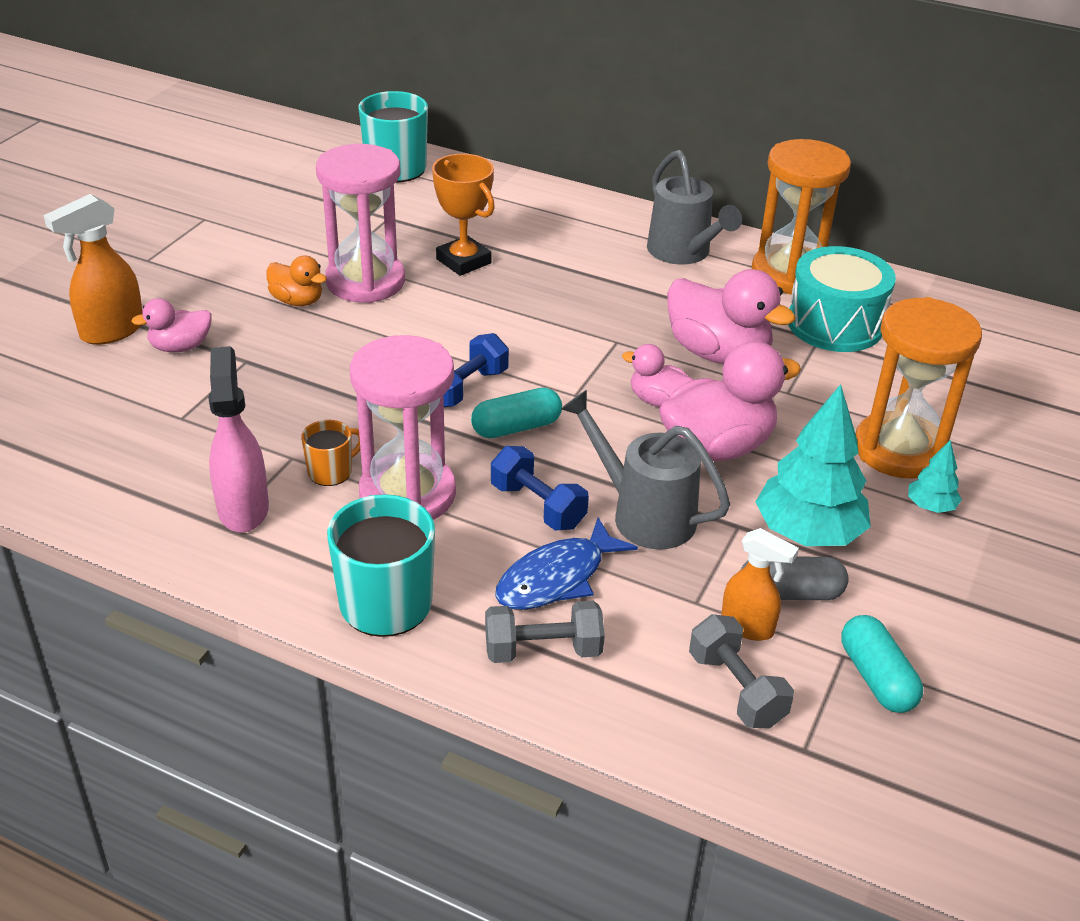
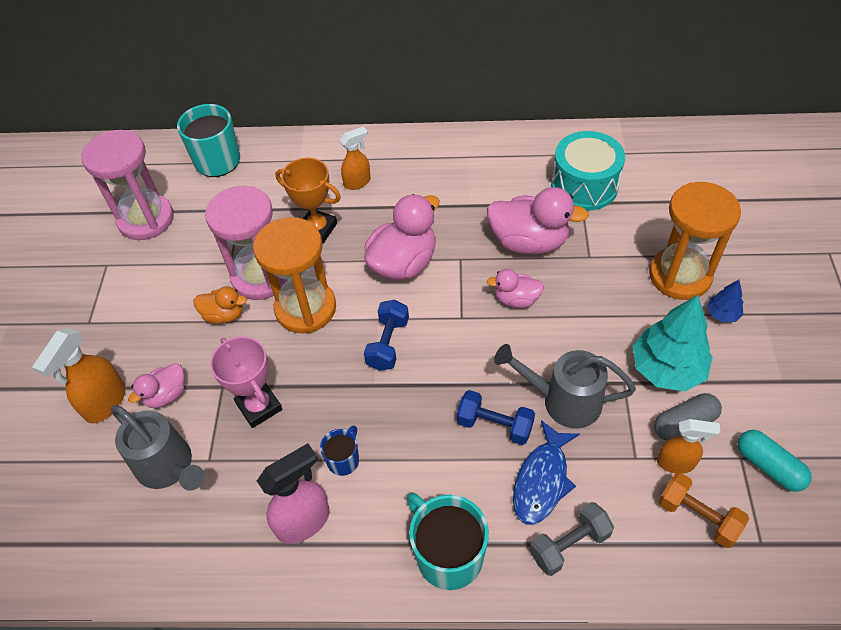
camera: 20 degrees left, 15 degrees up
pink spray bottle [208,346,269,533] -> pink spray bottle turned 90 degrees clockwise [257,443,330,544]
orange mug [301,420,360,486] -> blue mug [320,425,359,476]
pink hourglass [350,335,456,520] -> pink hourglass moved to [81,130,174,240]
turquoise capsule [471,388,562,438] -> none
grey watering can [647,150,742,265] -> grey watering can moved to [110,405,204,491]
pink duck [659,341,801,461] -> pink duck moved to [364,194,439,280]
grey dumbbell [689,614,794,729] -> orange dumbbell [659,472,749,548]
orange hourglass [752,139,851,294] -> orange hourglass moved to [253,217,336,333]
turquoise tree [908,440,962,513] -> blue tree [707,280,743,322]
none -> pink trophy [210,336,282,428]
none -> orange spray bottle [339,126,371,190]

